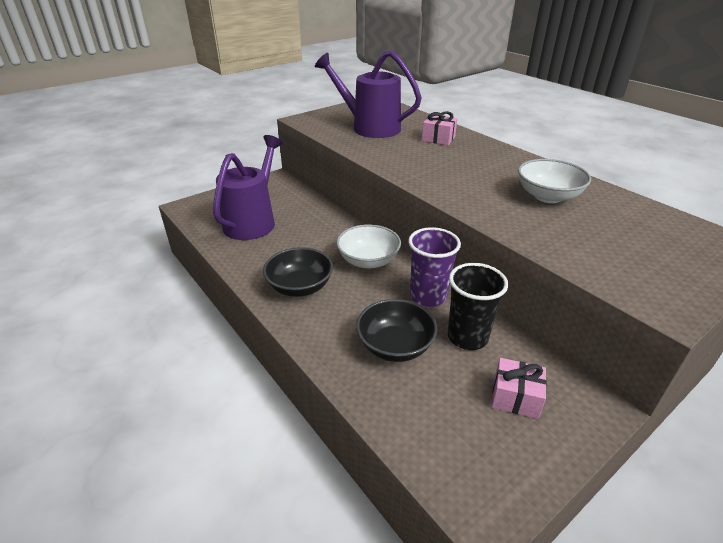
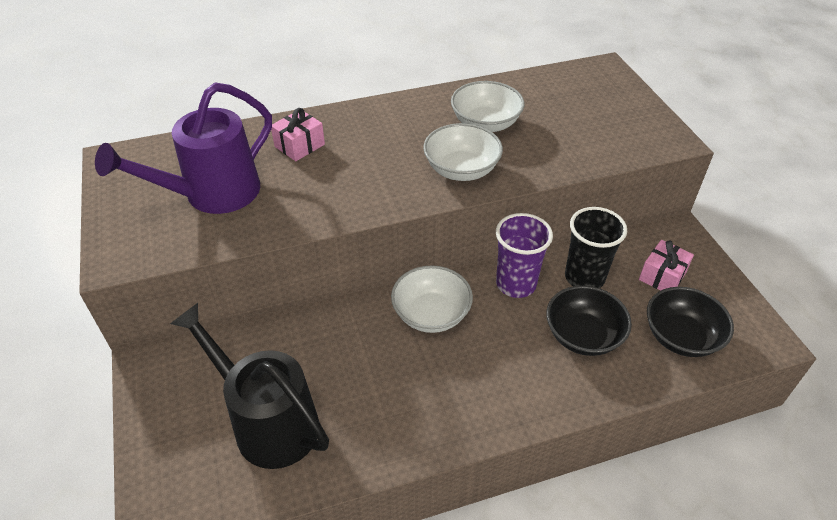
camera: 70 degrees left, 10 degrees up
purple watering can [213,135,283,240] -> black watering can [170,303,329,469]
black bowl [263,247,333,297] -> black bowl moved to [647,287,734,357]
none -> white bowl [423,123,503,181]

